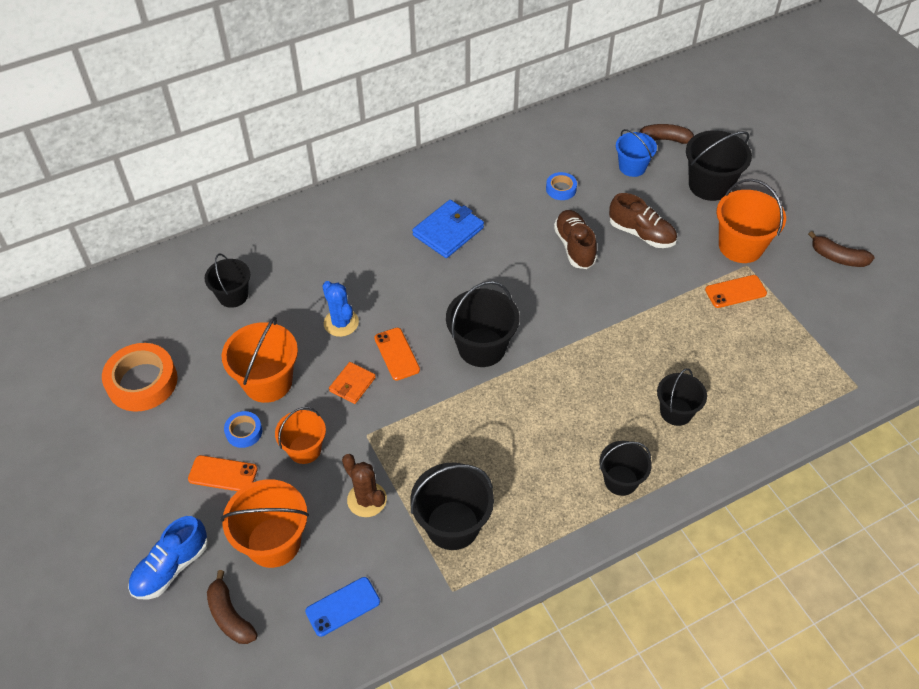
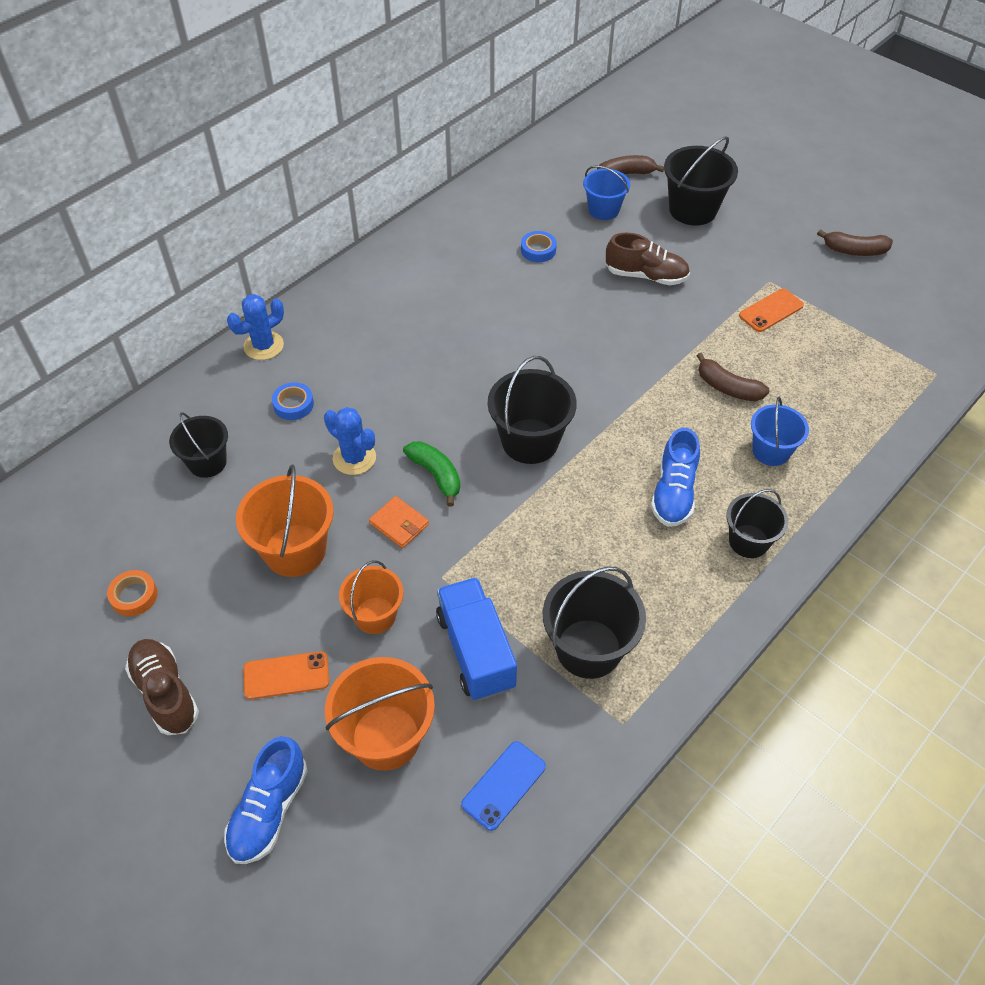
camera: 20 degrees left, 0 degrees up
orange tape [102,343,178,412] -> orange tape [107,570,158,616], size x0.51
brown banana [207,570,258,644] -> brown banana moved to [696,352,770,401]
blue tape [224,411,262,448] -> blue tape moved to [272,382,314,420]
orange wallet [329,362,376,404] -> orange wallet turned 60 degrees counterclockwise [369,496,429,548]
brown cactus [342,454,387,517] -> blue truck [436,577,517,701]
orange phone [374,328,420,381] -> green banana [403,441,460,507]
blue wallet [412,200,484,258] -> none
brown shoe [554,210,597,269] -> brown shoe moved to [125,639,199,735]
black bucket [657,368,707,426] -> blue bucket [751,396,809,466]
orange bucket [716,179,786,263] -> none
none -> blue cactus [227,294,284,360]
none -> blue shoe [651,428,700,527]

